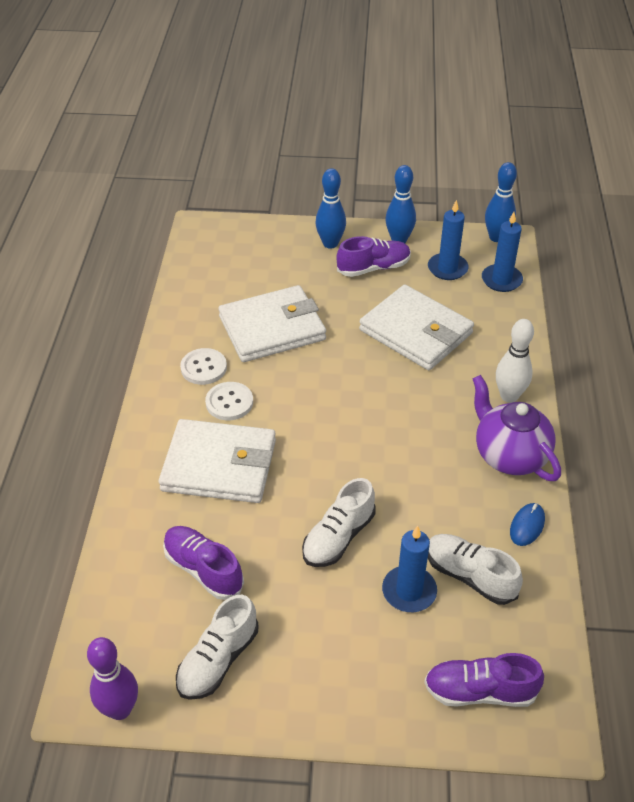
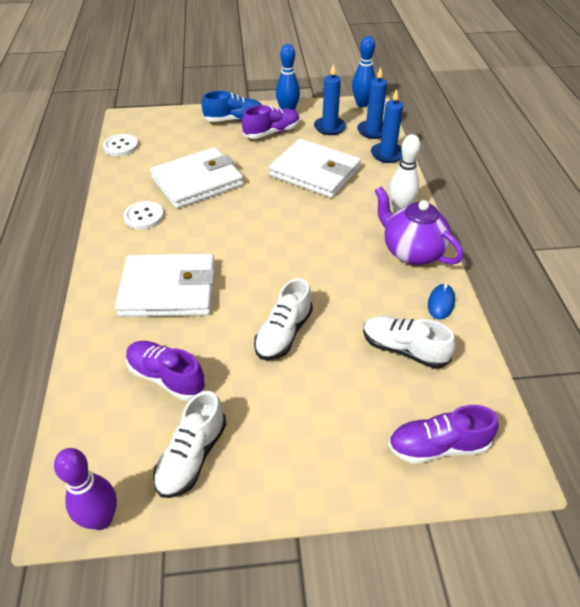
camera: 10 degrees left, 0 degrees up
white button [205,382,253,420] -> white button moved to [103,134,139,156]
blue bowling pin [315,168,346,249] -> blue shoe [202,91,262,122]
blue candle [382,526,437,612] -> blue candle moved to [371,89,403,163]

